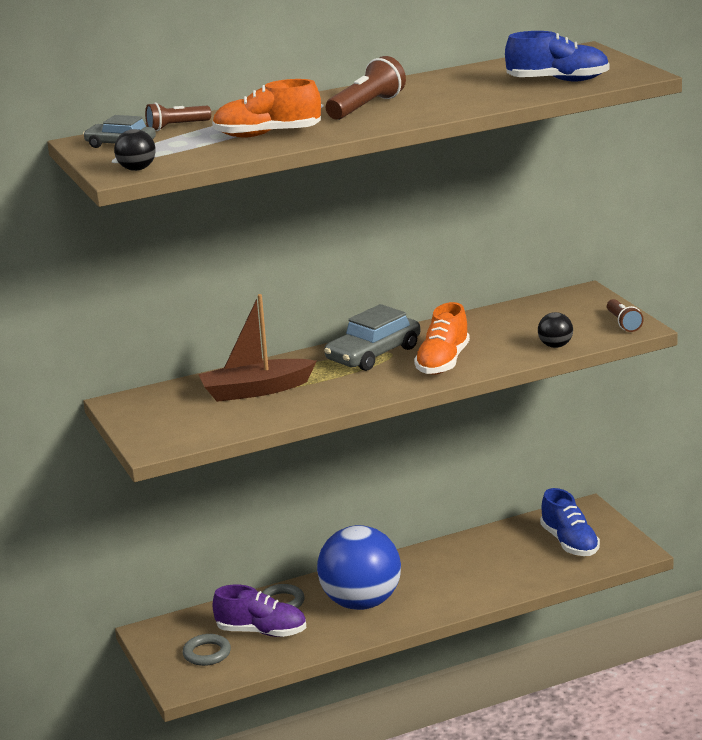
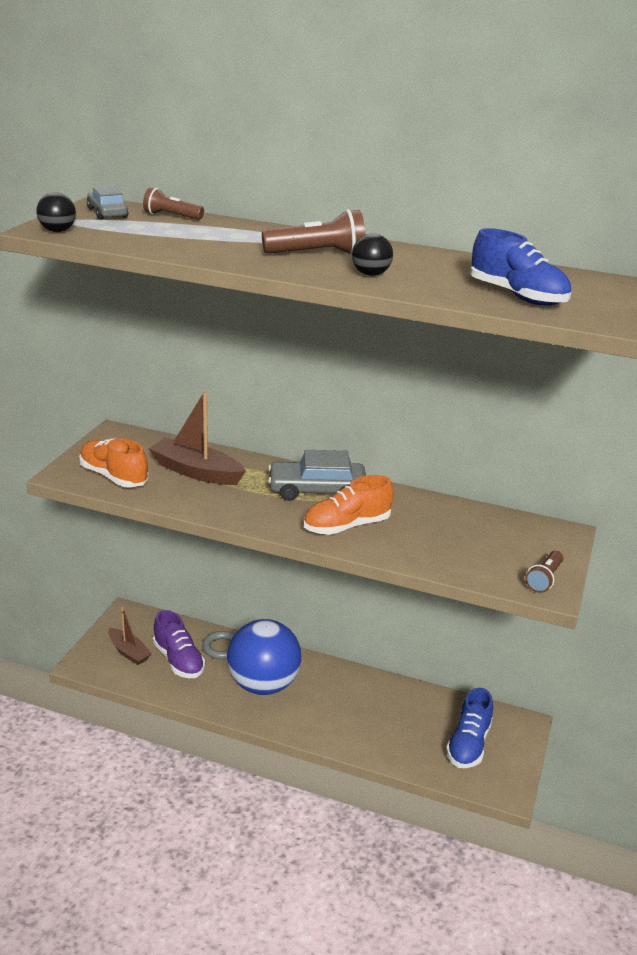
camera: 40 degrees right, 5 degrees up
grey ring [183,634,231,666] -> brown boat [108,607,152,665]
orange shoe [212,79,321,138] -> orange shoe moved to [79,438,149,488]
black ball [538,312,573,348] -> black ball moved to [352,233,393,276]

